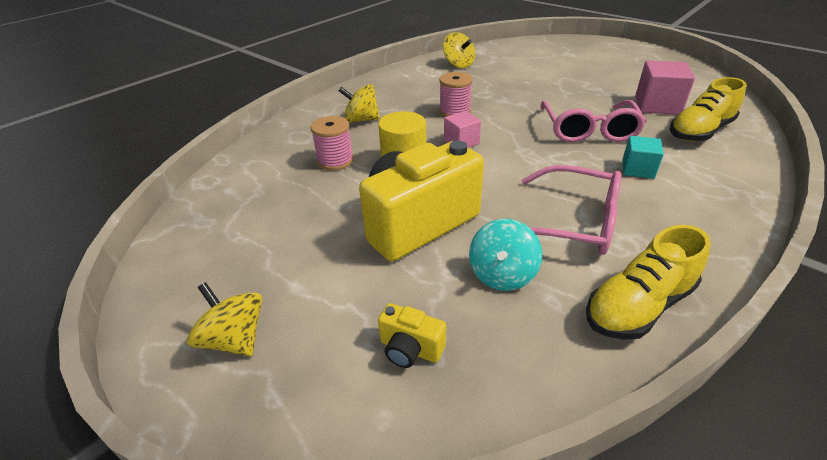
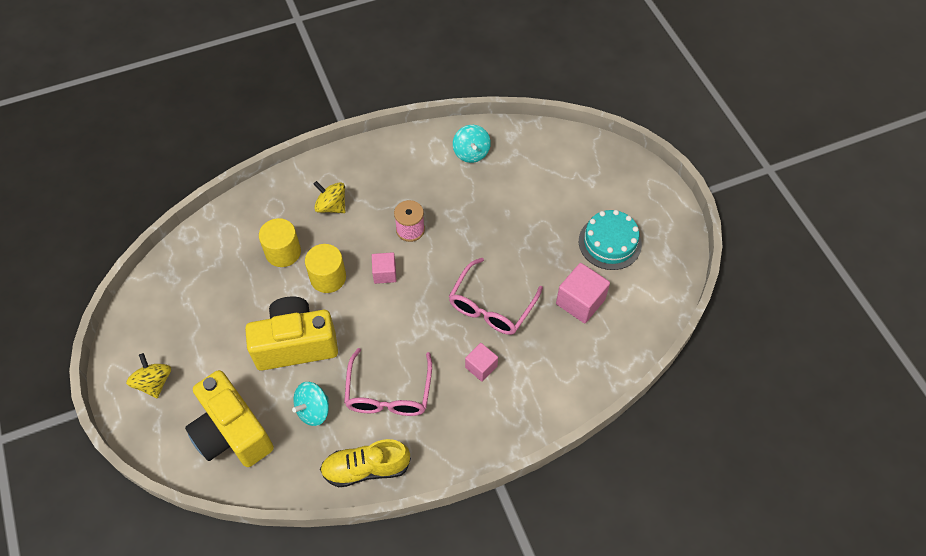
camera: 25 degrees right, 20 degrees up
pink spool [311,116,354,171] -> yellow cylinder [259,218,301,267]
yellow camera [378,303,446,368] -> yellow camera [185,370,274,467], size x2.38
yellow spinning top [443,32,475,68] -> turquoise spinning top [453,125,491,163]
pink glasses [522,165,622,255] -> pink glasses turned 45 degrees clockwise [344,348,432,416]
turquoise cube [622,136,664,179] -> pink cube [465,343,498,382]
yellow shoe [670,77,747,141] -> none
none -> turquoise cake [579,210,642,270]

